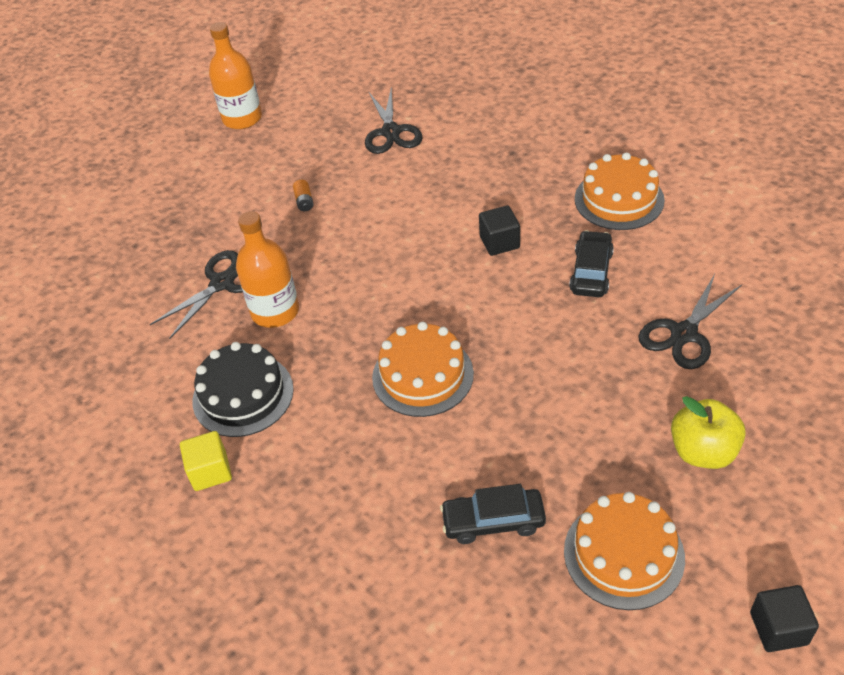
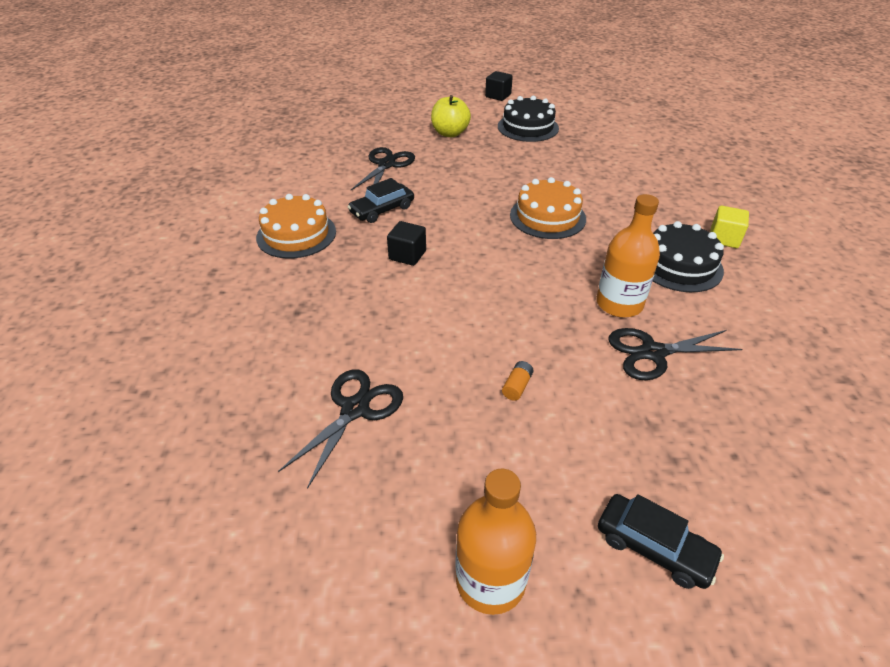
camera: 145 degrees left, 5 degrees down
black car [440,484,546,544] -> black car moved to [598,494,724,589]
orange cake [564,492,685,610] -> black cake [498,96,559,142]
black scissors [638,274,742,369] -> black scissors turned 60 degrees counterclockwise [351,147,415,190]

